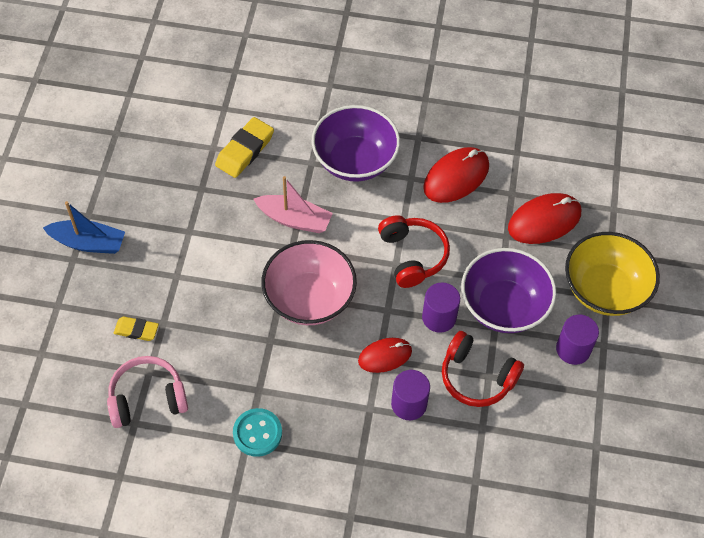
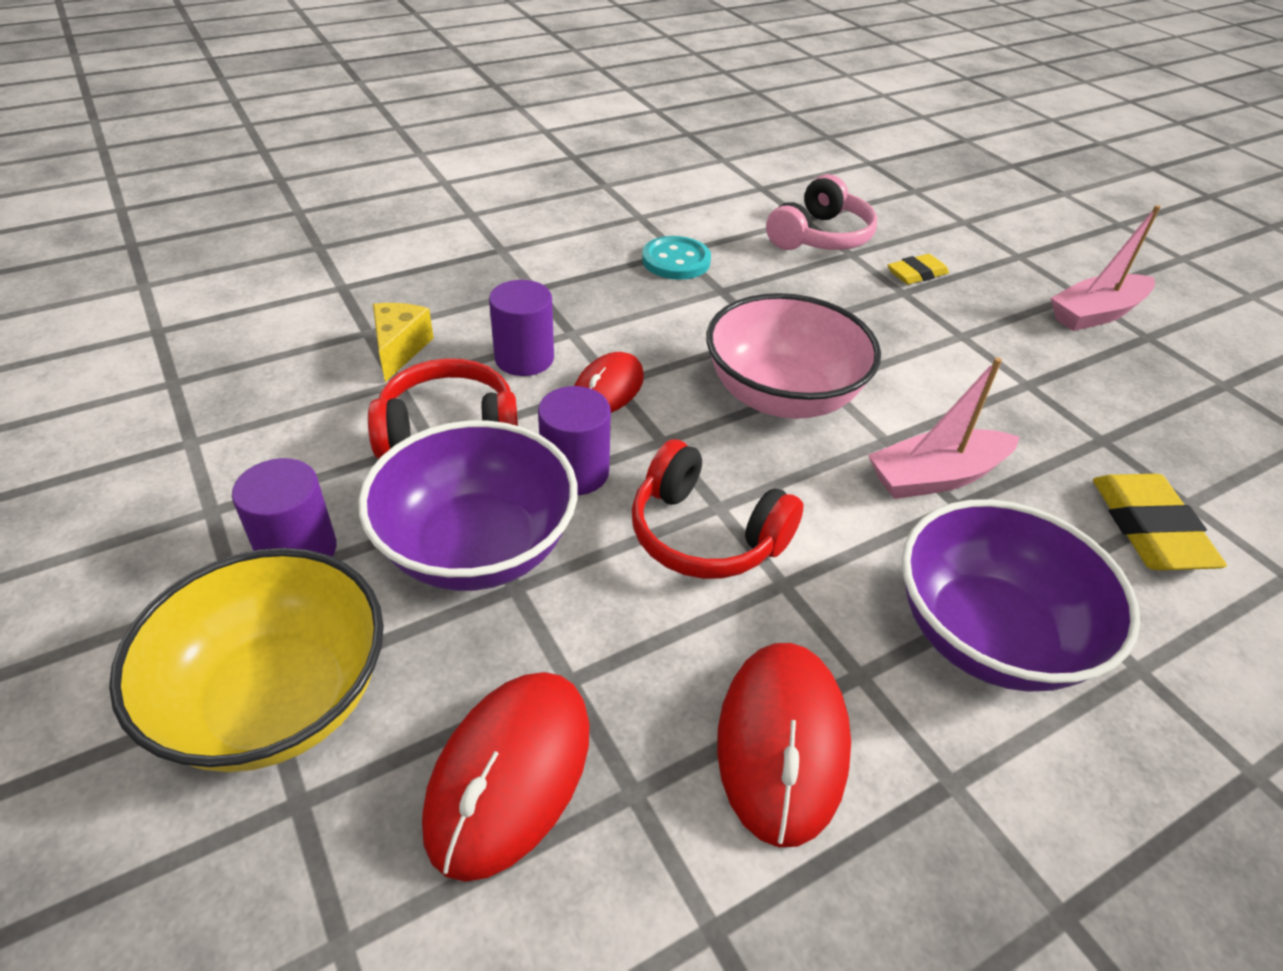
camera: 140 degrees right, 15 degrees down
blue boat [43,201,125,254] -> pink boat [1051,205,1161,331]
none -> yellow cheese [373,303,434,382]

